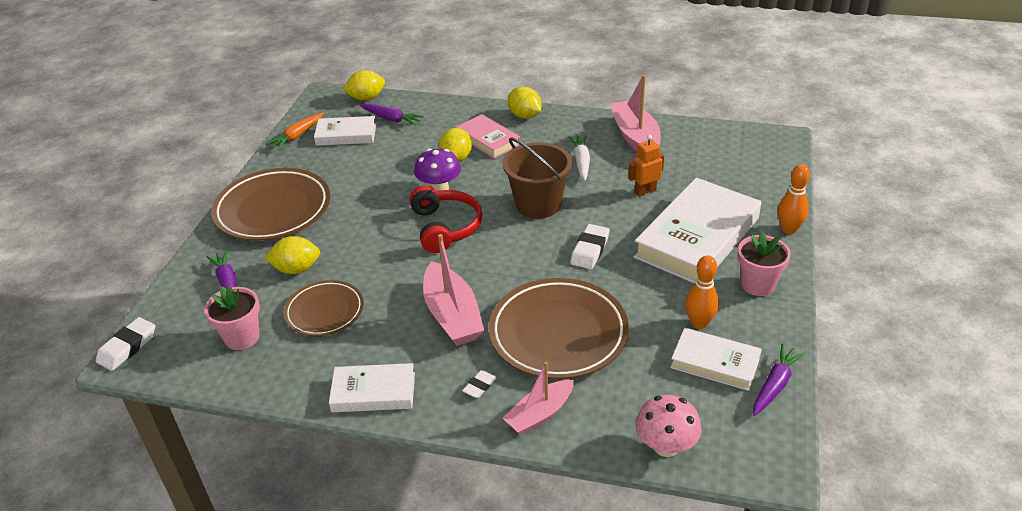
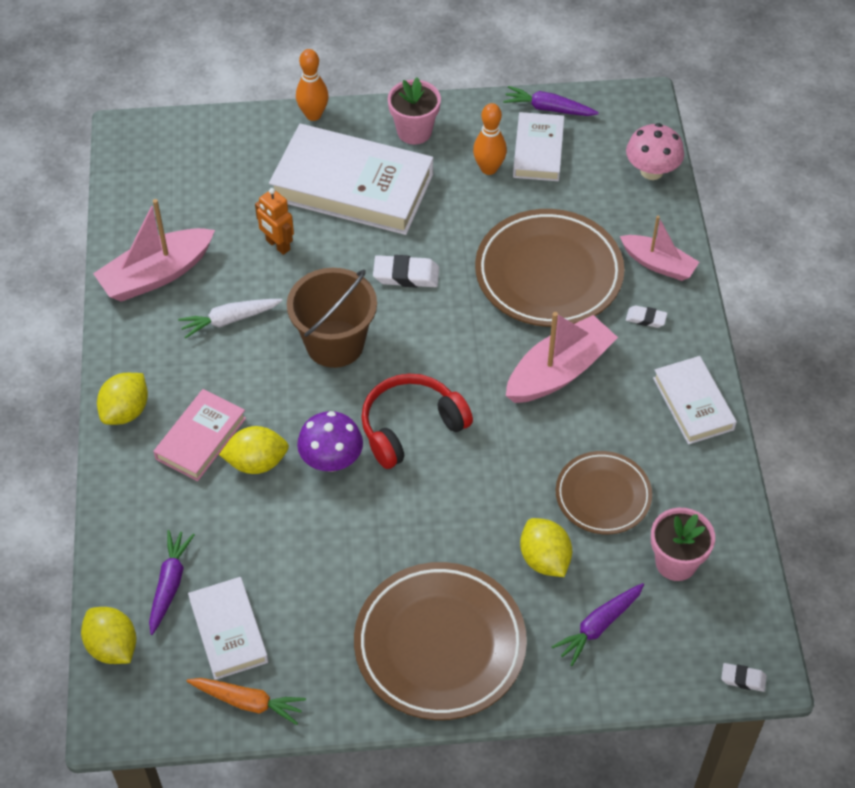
camera: 110 degrees left, 15 degrees up
white eraser [96,317,155,371] -> white eraser [721,663,767,692], size x0.59

